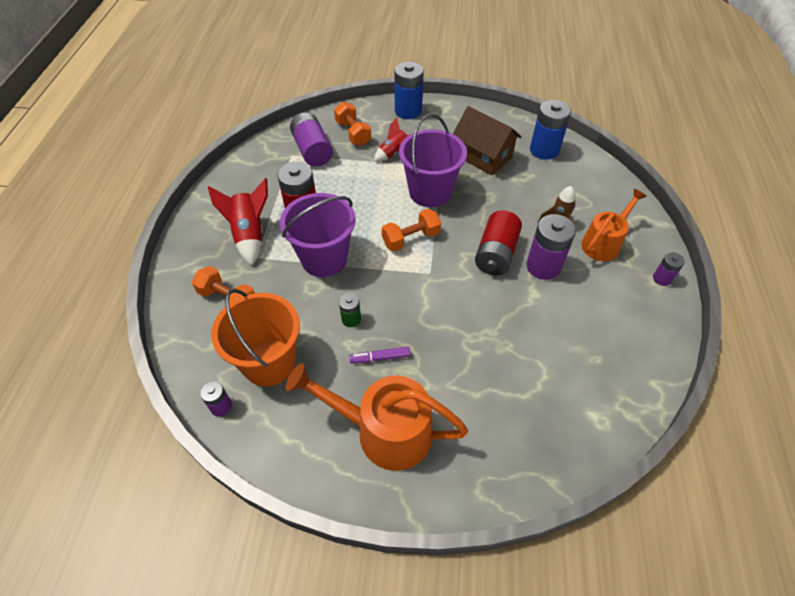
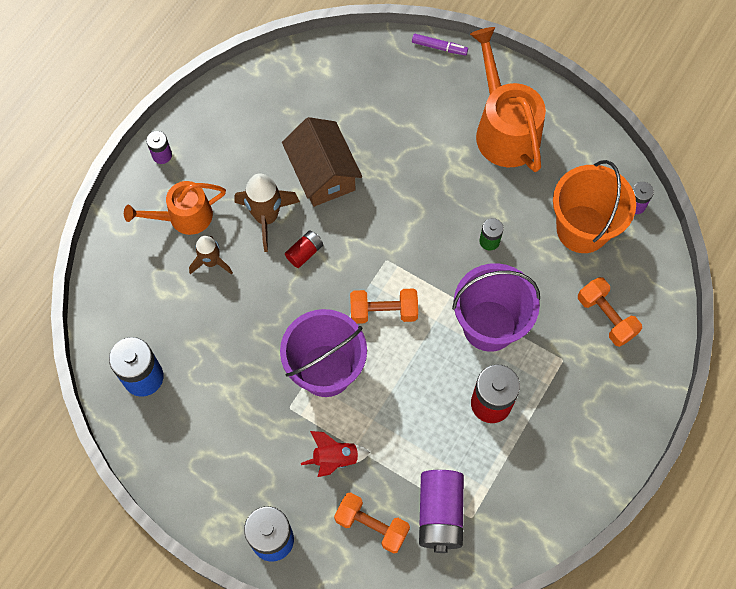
camera: 155 degrees left, 15 degrees up
red rocket [208,178,268,266] -> none
orange watering can [286,363,468,471] -> orange watering can turned 150 degrees counterclockwise [470,27,546,172]
orange dumbbell [334,102,371,146] -> orange dumbbell turned 60 degrees counterclockwise [334,492,410,553]
purple marker [349,347,410,364] -> purple marker moved to [412,34,468,55]
brown house [453,106,522,176] -> brown house moved to [282,117,362,207]
red battery [475,210,522,275] -> red battery [285,230,323,268], size x0.53
purple battery [526,214,576,280] -> brown rocket [235,173,300,252]

